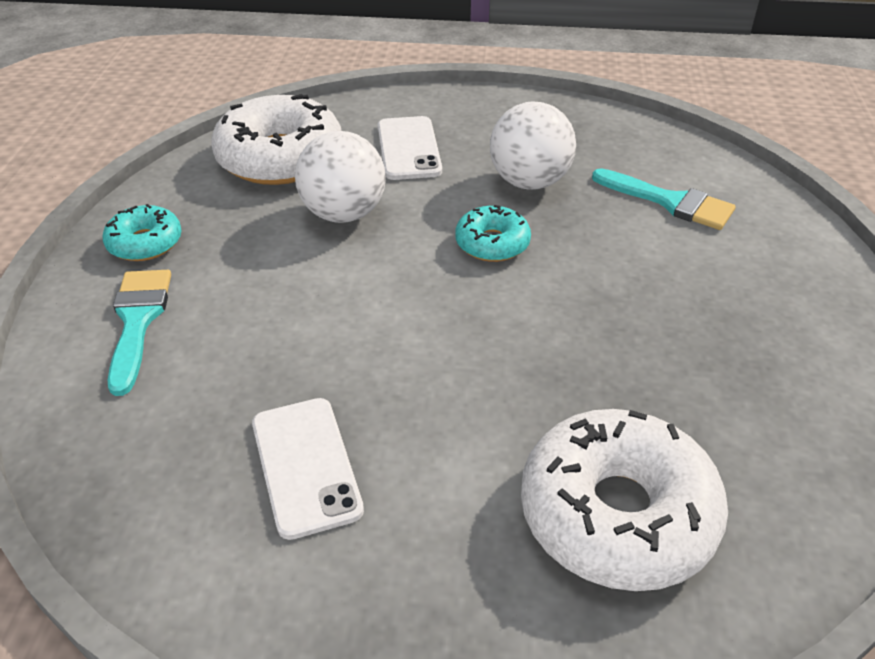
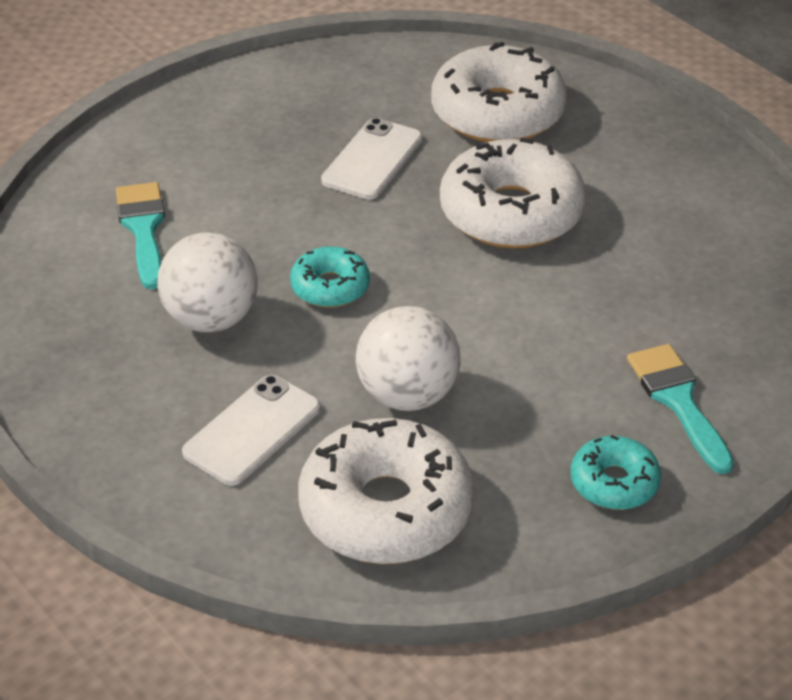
camera: 135 degrees left, 0 degrees up
turquoise brush [108,270,171,396] -> turquoise brush turned 120 degrees clockwise [627,344,734,474]
white phone [252,398,364,540] -> white phone moved to [321,118,423,199]
none -> white donut [440,138,586,249]

